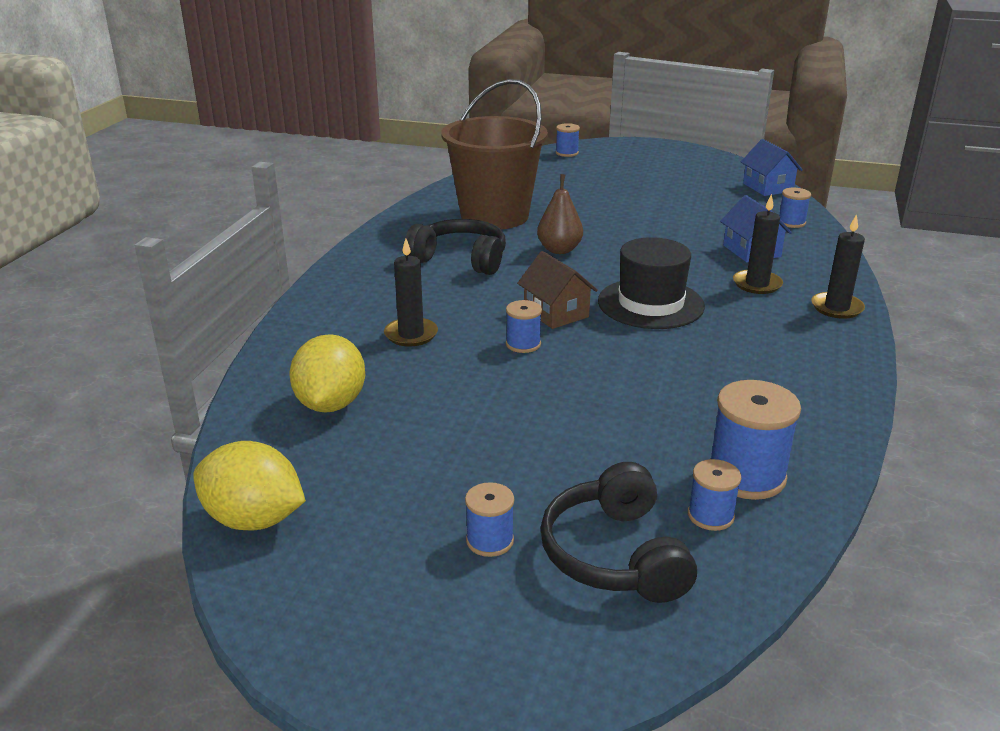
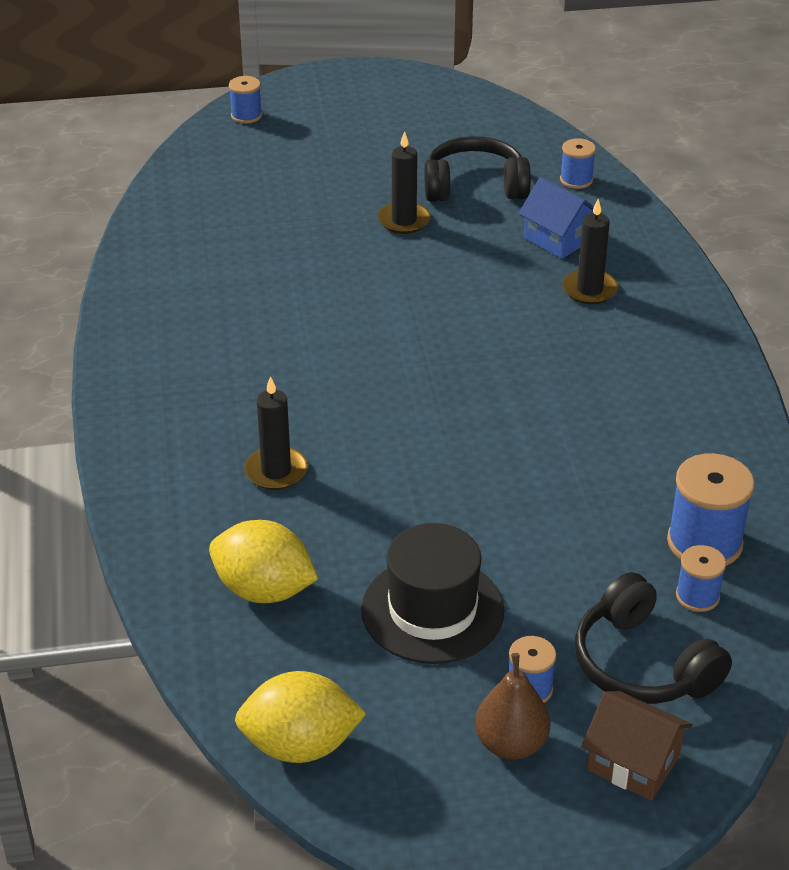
camera: 25 degrees left, 10 degrees up
yellow lemon [289,334,365,413] -> yellow lemon turned 45 degrees counterclockwise [209,520,318,603]
black headphones [406,219,506,275] -> black headphones moved to [424,136,531,202]
brown bucket [442,79,548,229] -> none
blue spool [506,300,542,353] -> none
brown house [517,251,598,329] -> brown house moved to [582,691,693,801]
brown pear [537,174,583,254] -> brown pear moved to [475,653,550,760]
black hat [598,237,705,329] -> black hat moved to [361,523,505,664]
blue house [741,139,803,196] -> none
black candle [811,214,865,319] -> black candle moved to [378,131,431,234]

